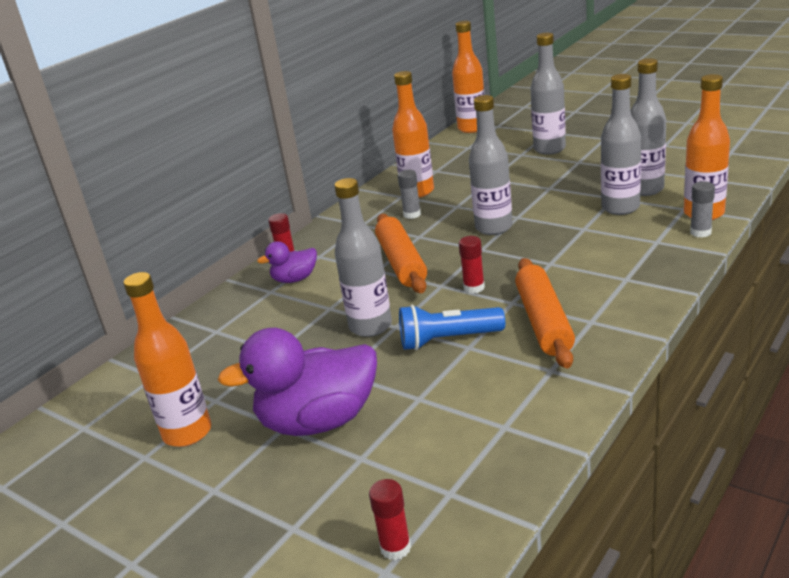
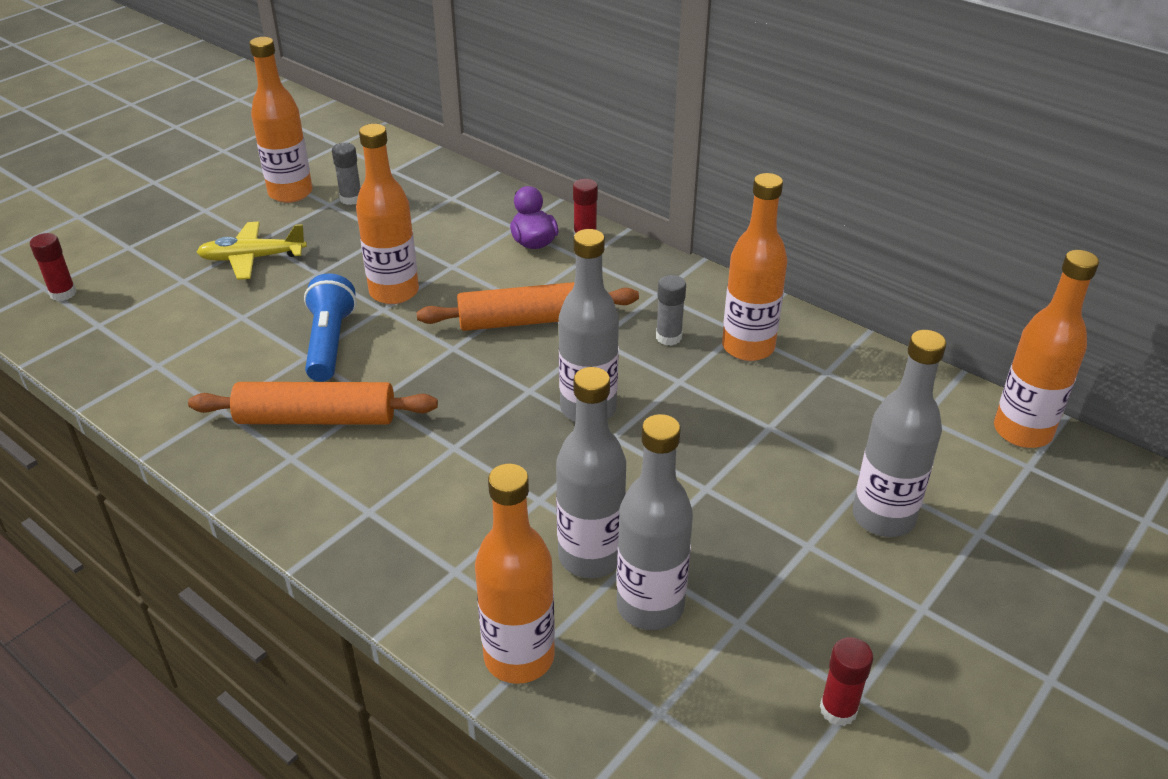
camera: 90 degrees right, 10 degrees up
purple duck [218,328,377,436] -> yellow plane [197,222,307,280]
grey bottle [334,178,392,337] -> orange bottle [356,124,419,304]
red glue stick [459,236,485,294] -> red glue stick moved to [820,637,873,726]
grey glue stick [690,181,715,237] -> grey glue stick moved to [332,143,360,205]

